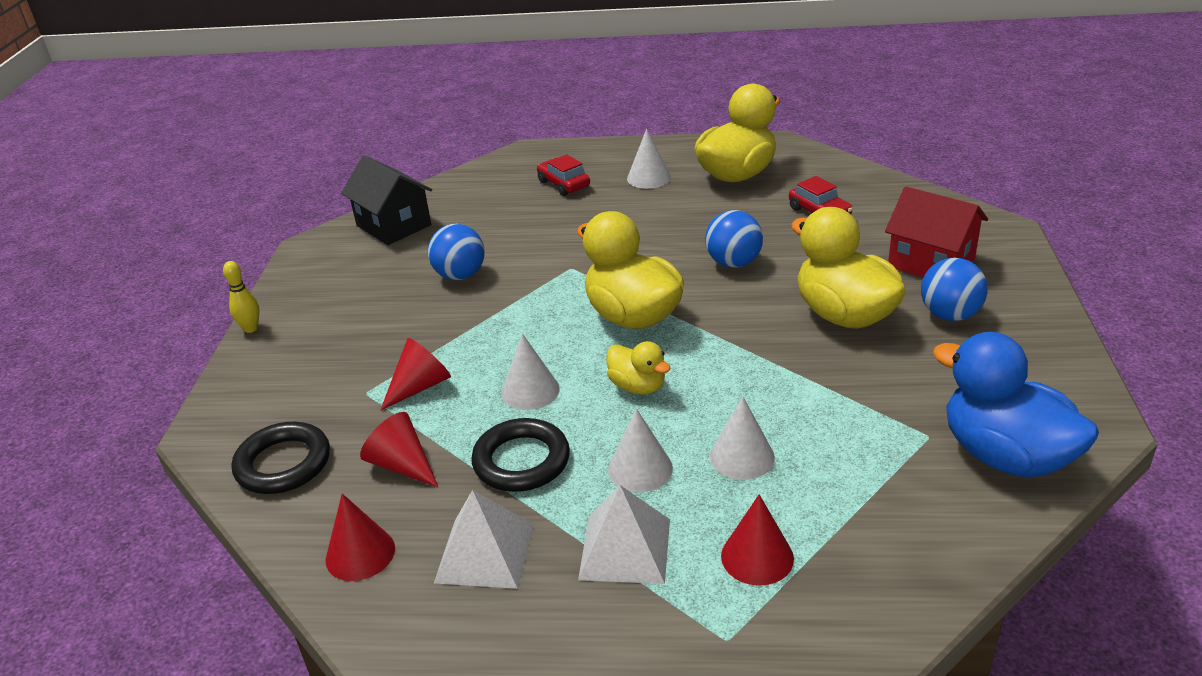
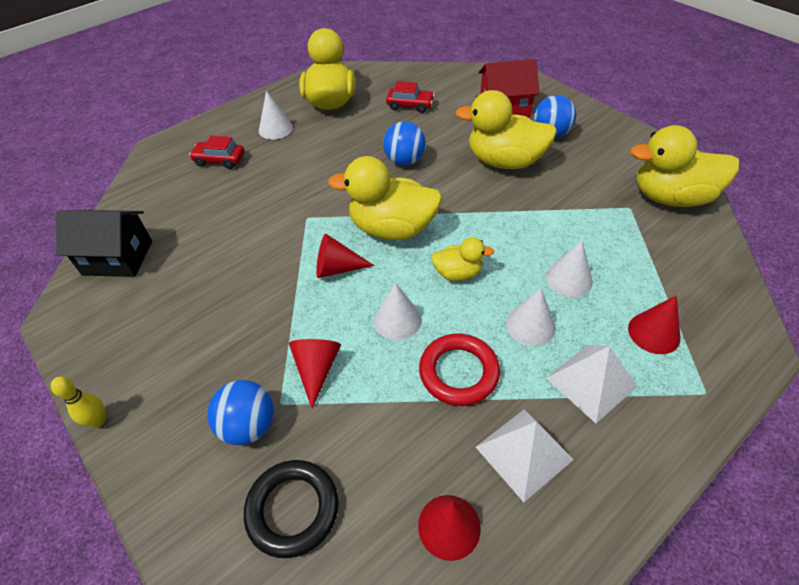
camera: 45 degrees left, 15 degrees up
red cone [360,412,438,487] -> red cone moved to [316,234,374,278]
blue ball [428,224,485,280] -> blue ball moved to [207,380,274,445]
black ring [471,418,570,492] -> red ring [419,333,500,406]
blue duck [933,332,1099,478] -> yellow duck [630,125,739,207]

